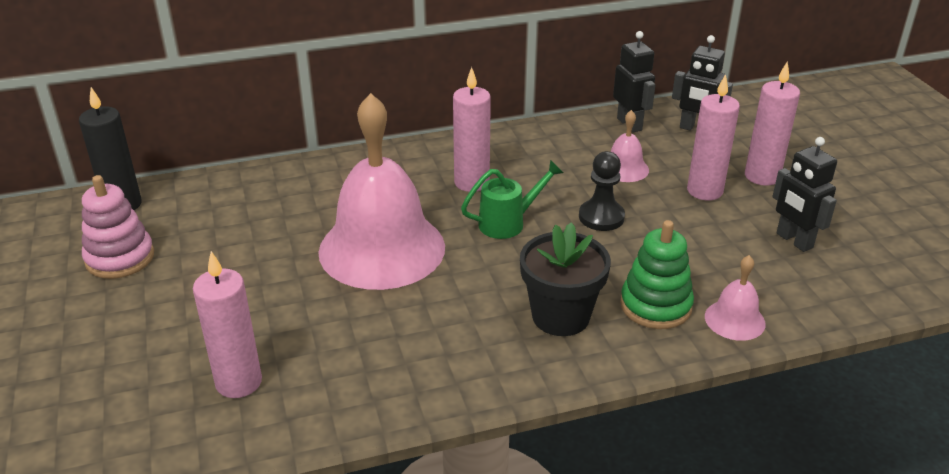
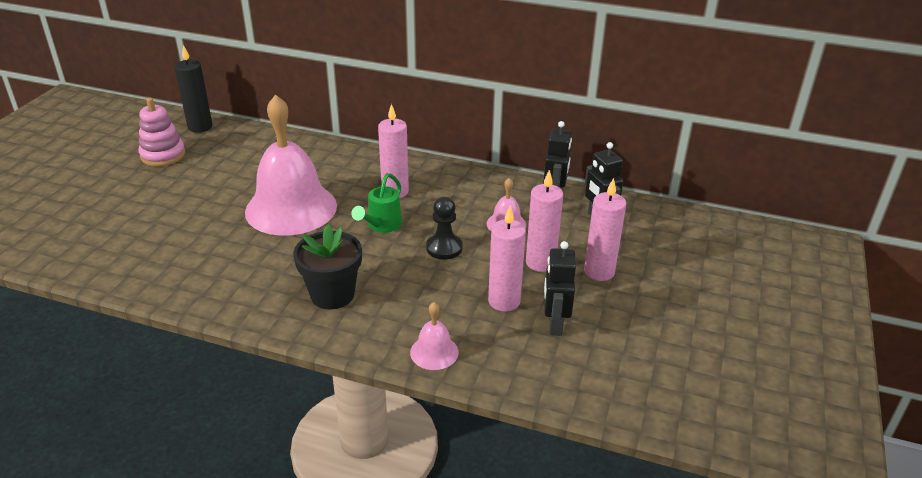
camera: 35 degrees right, 0 degrees up
pink candle [193,251,262,398] -> pink candle moved to [488,206,526,312]
green watering can [461,160,563,239] -> green watering can turned 105 degrees clockwise [351,173,402,233]
green stacking toy [620,220,694,329] -> none

